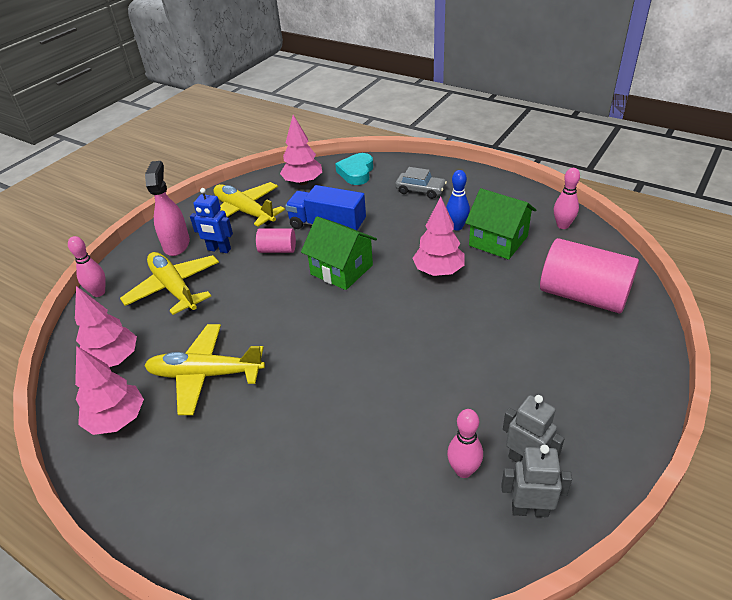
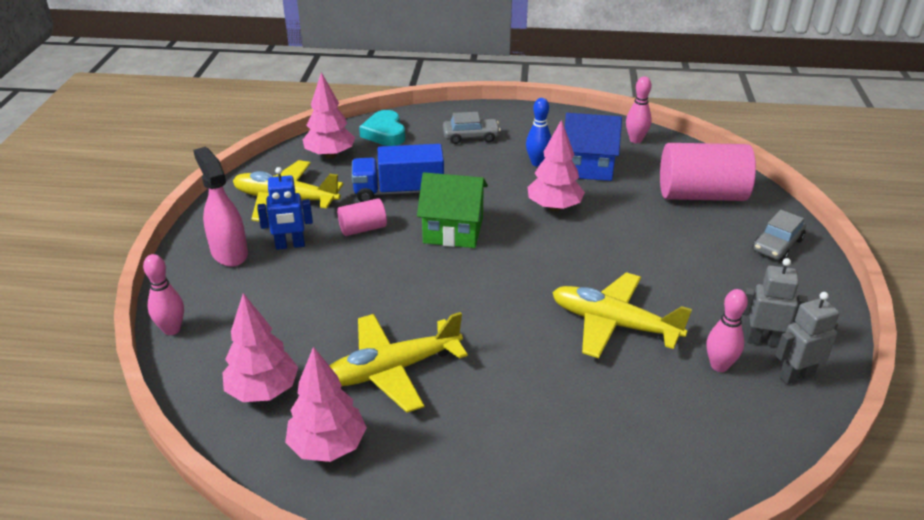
camera: 30 degrees left, 5 degrees down
yellow plane [120,252,219,315] -> yellow plane moved to [552,272,692,358]
green house [465,188,536,260] -> blue house [565,113,622,181]
none -> grey car [753,210,806,261]

